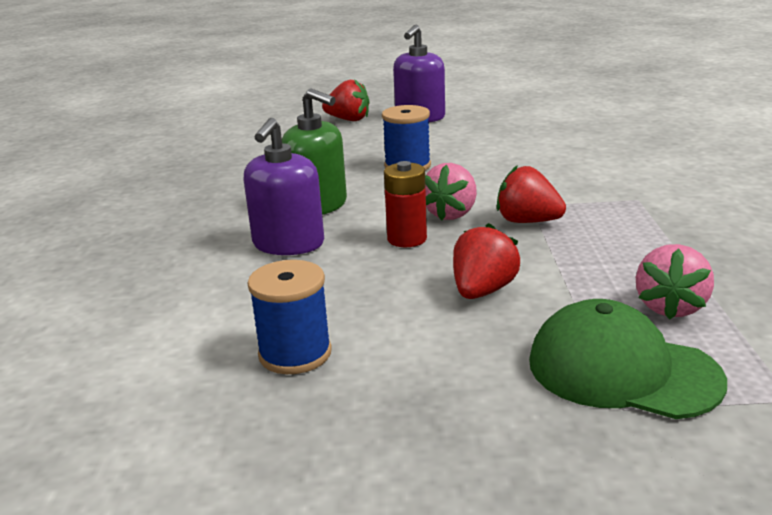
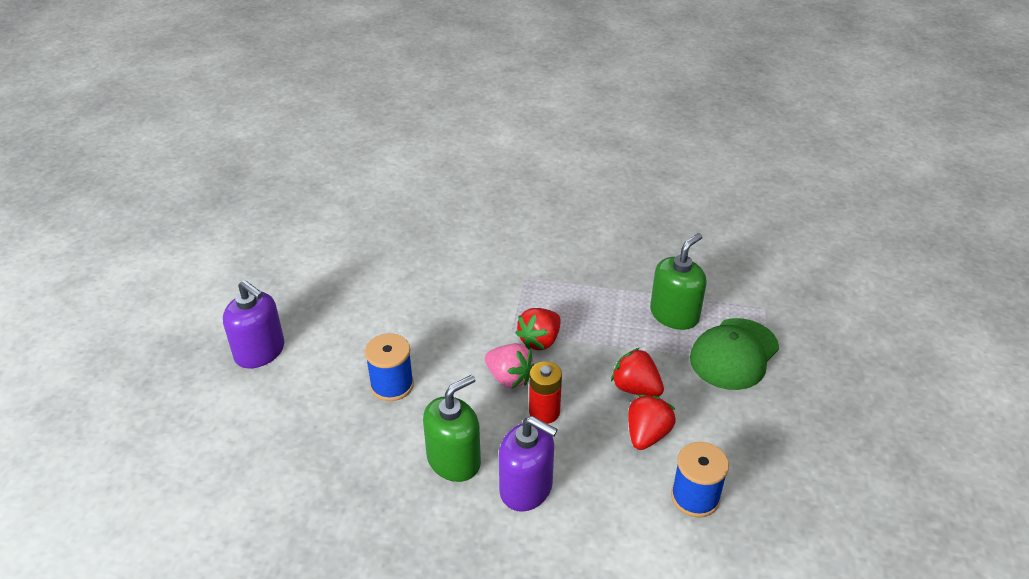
camera: 80 degrees left, 15 degrees up
red strawberry [322,79,370,121] -> red strawberry moved to [628,394,676,450]
pink strawberry [636,244,714,320] -> green soap dispenser [650,233,707,330]

